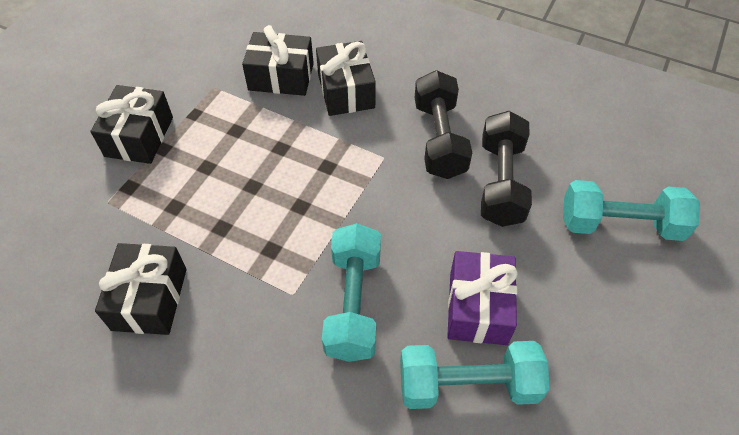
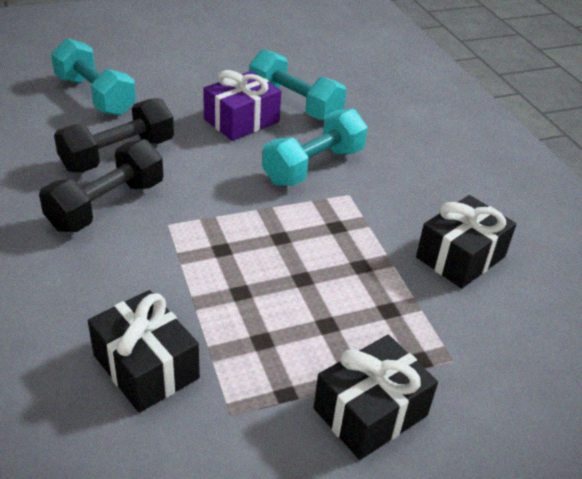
camera: 140 degrees left, 15 degrees down
black gift [316,41,376,116] -> none

